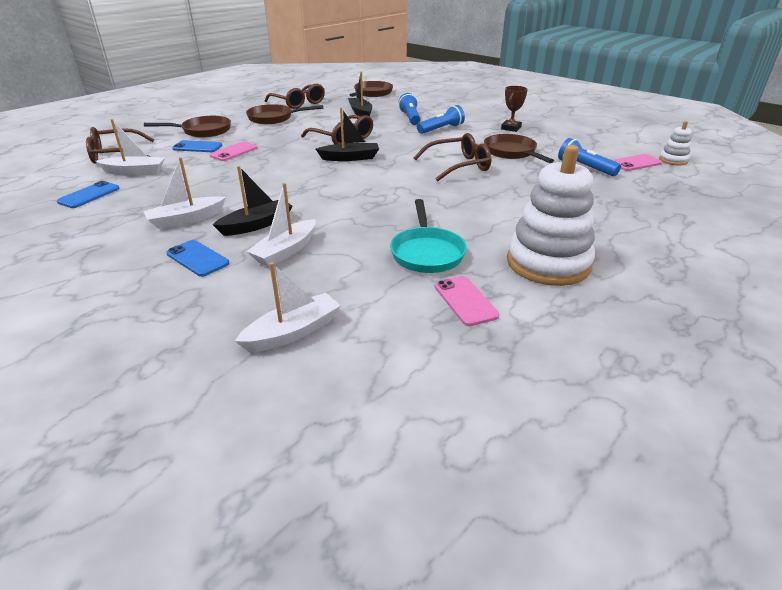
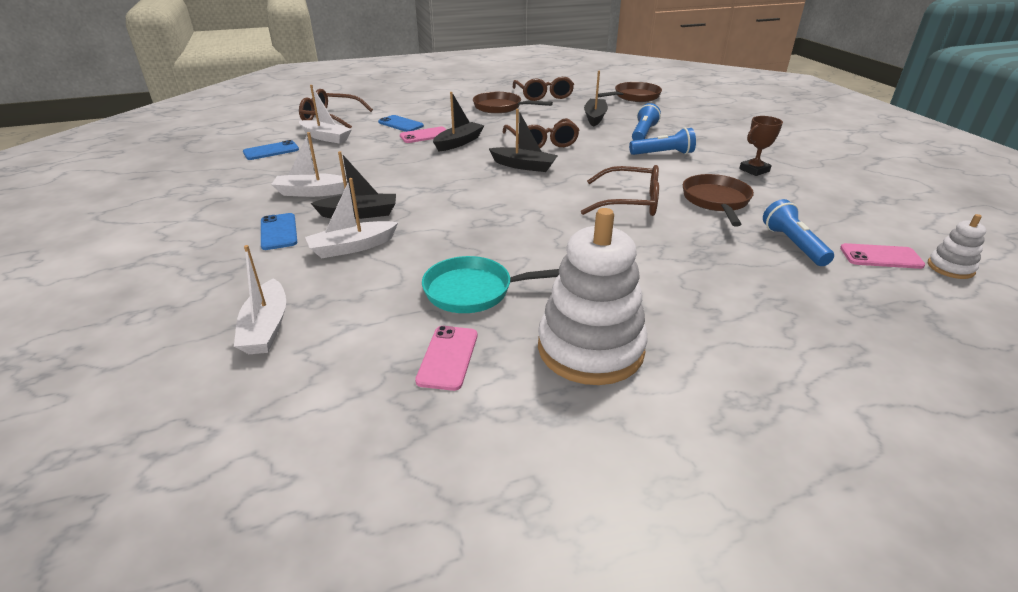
camera: 30 degrees right, 0 degrees up
brown pan [144,116,231,138] -> none
white boat [235,262,341,352] -> white boat turned 90 degrees clockwise [234,245,286,354]
turquoise pan [390,199,467,273] -> turquoise pan turned 60 degrees clockwise [422,256,559,313]
none -> black boat [433,92,484,151]

